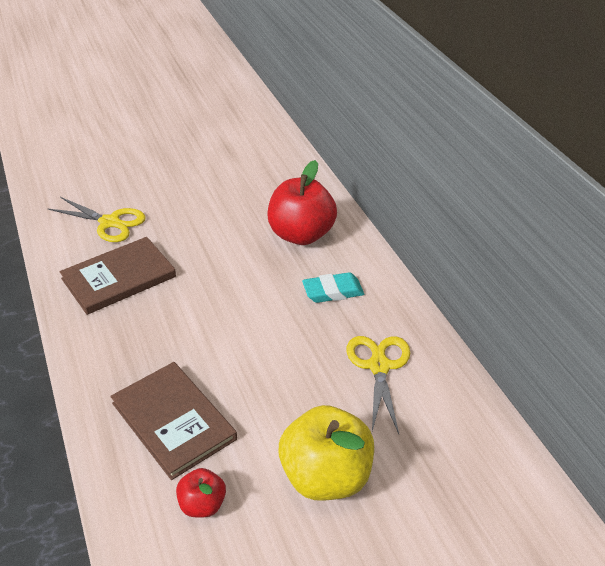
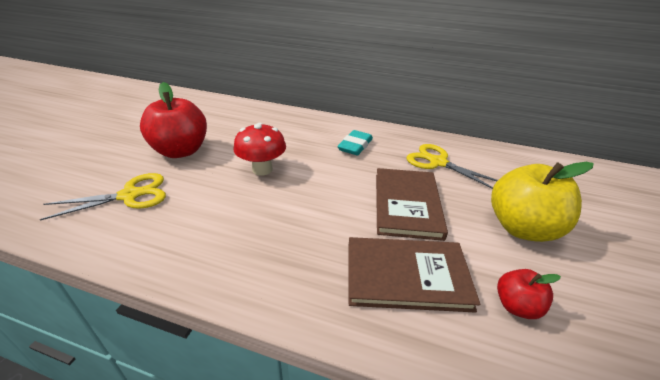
camera: 50 degrees left, 5 degrees down
brown book [59,237,176,315] -> brown book moved to [376,168,448,241]
red apple [268,160,337,245] -> red apple moved to [140,82,207,158]
none -> red mushroom [234,123,286,176]

